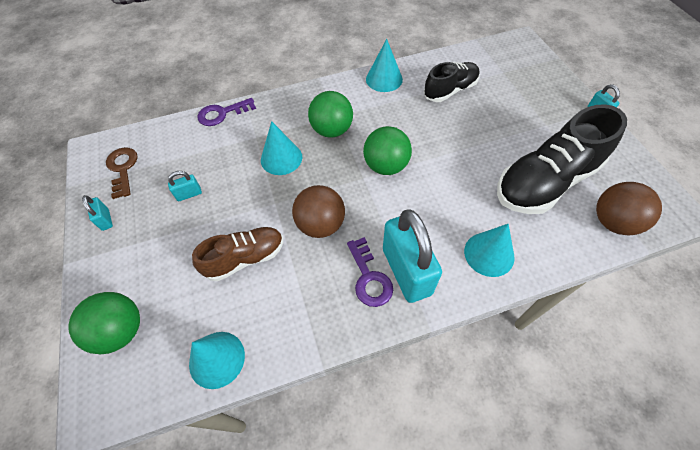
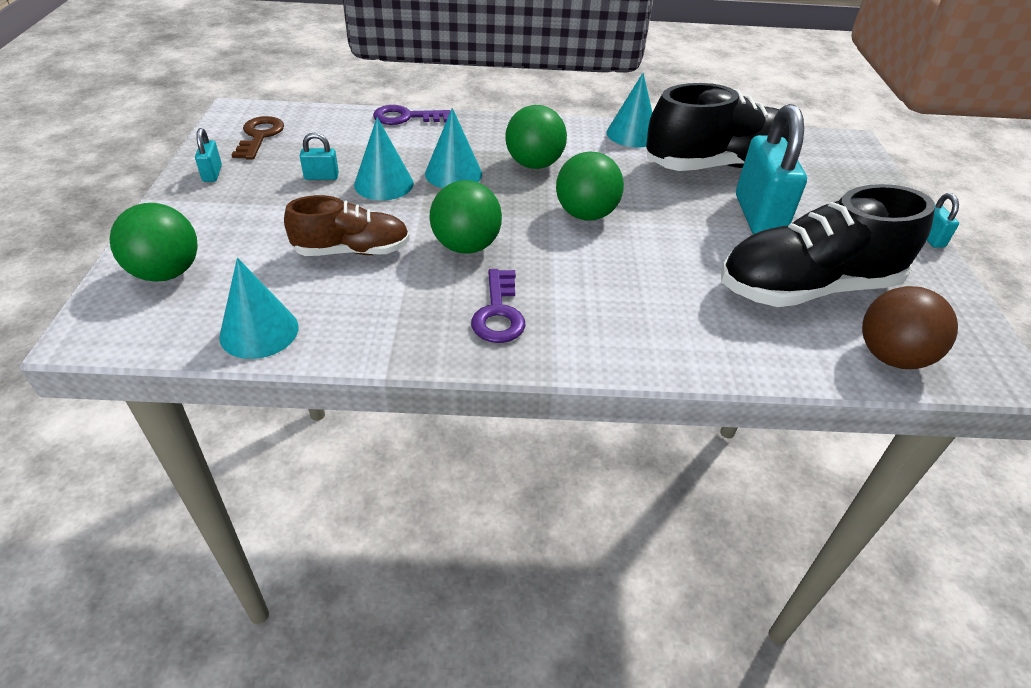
camera: 15 degrees right, 15 degrees down
brown ball [292,185,345,238] -> green ball [429,180,502,254]
turquoise padlock [383,209,442,303] -> turquoise padlock moved to [736,104,807,234]
black shoe [424,62,480,102] -> black shoe [646,83,789,171], size x1.70
turquoise cone [464,224,515,277] -> turquoise cone moved to [354,117,414,200]

